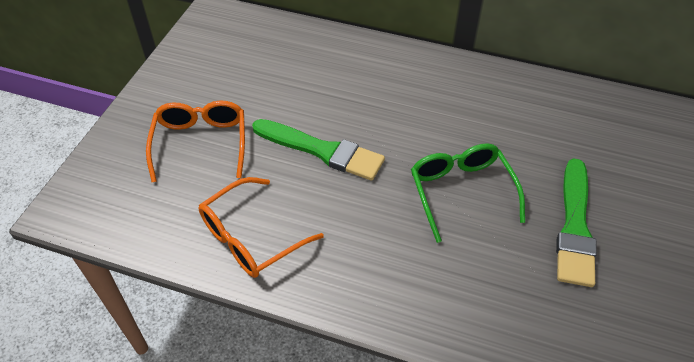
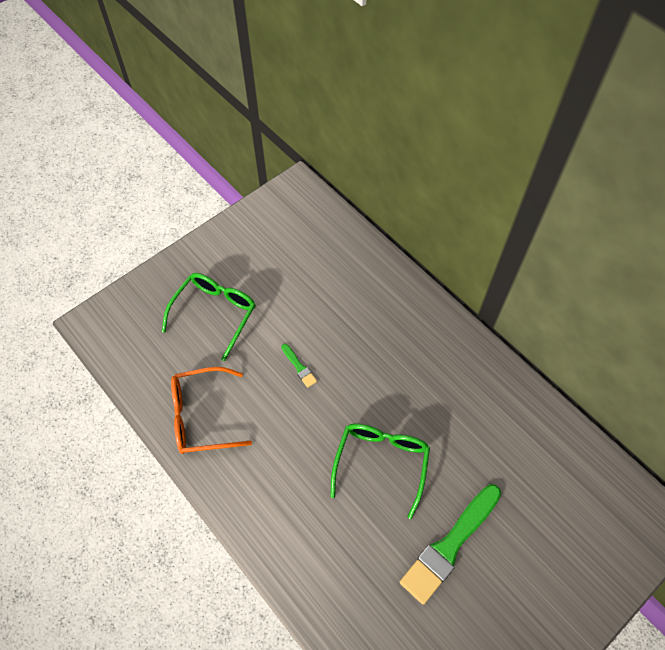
camera: 30 degrees right, 10 degrees up
orange glasses [146,101,245,182] -> green glasses [162,273,256,361]
green brush [252,119,385,181] -> green brush [281,344,317,388], size x0.44

